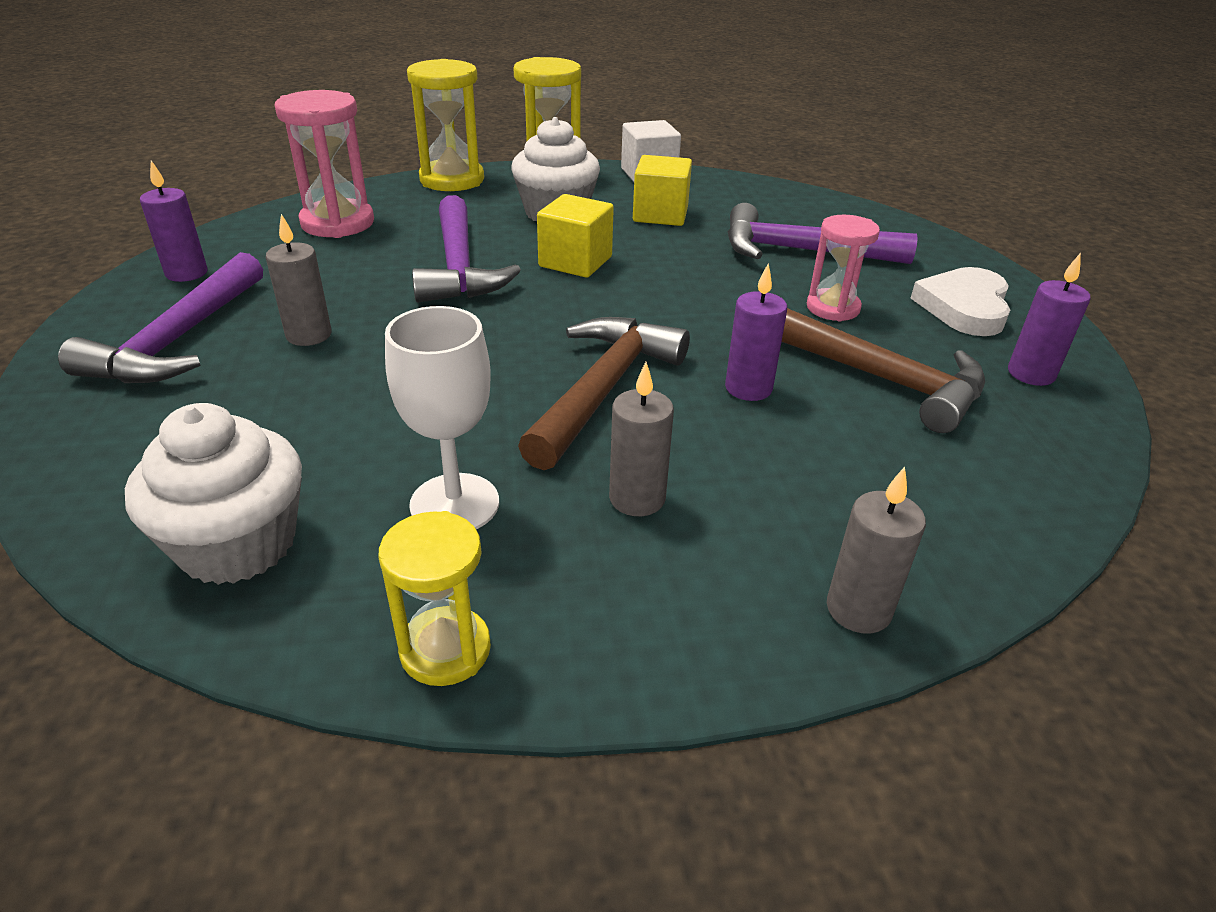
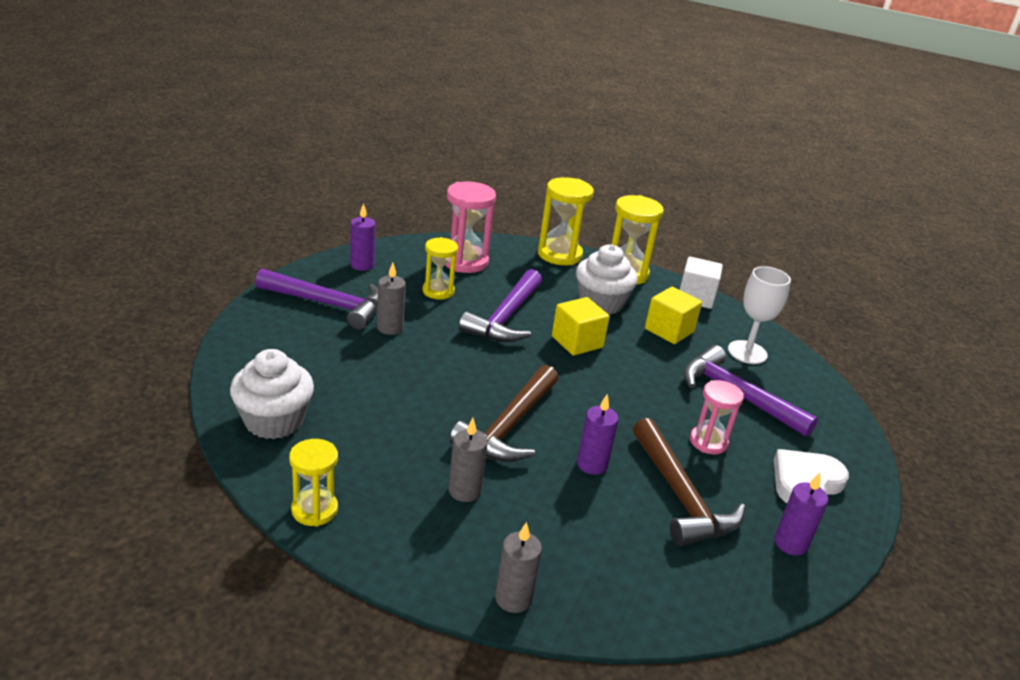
camera: 30 degrees right, 5 degrees down
purple hammer [58,252,263,383] -> purple hammer turned 120 degrees counterclockwise [255,269,378,330]
white goblet [385,306,499,529] -> white goblet moved to [728,266,791,364]
brown hammer [518,317,690,470] -> brown hammer turned 150 degrees clockwise [450,365,558,462]
none -> yellow hourglass [422,237,458,299]

